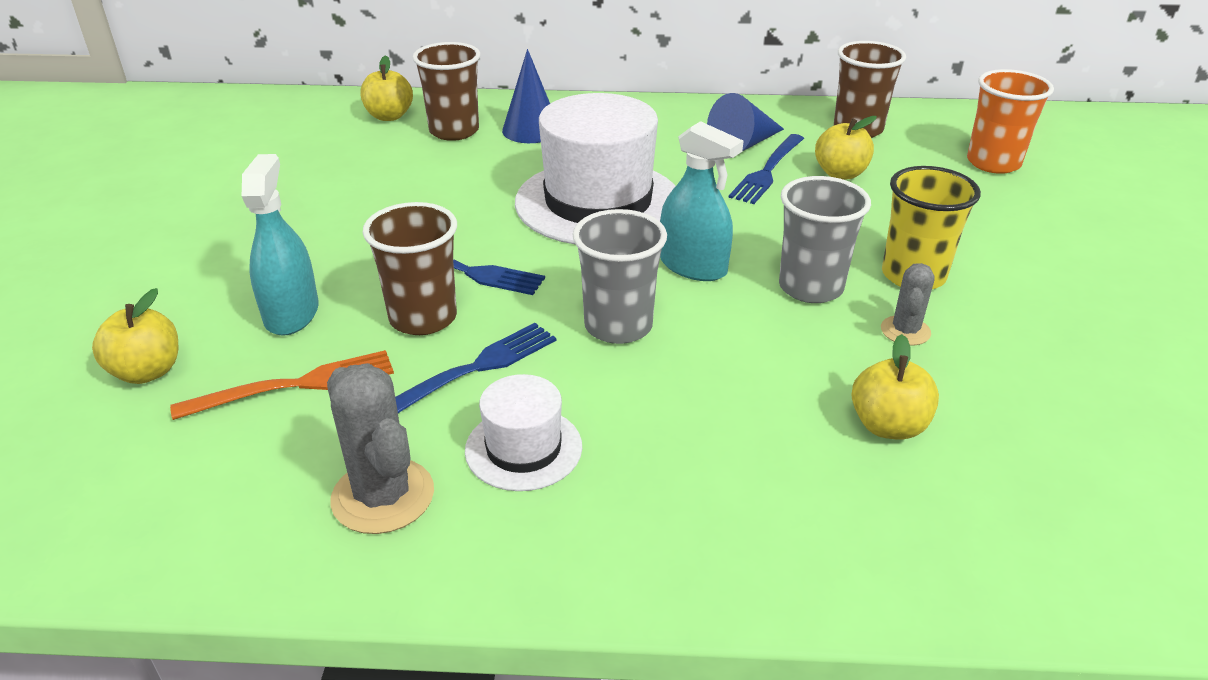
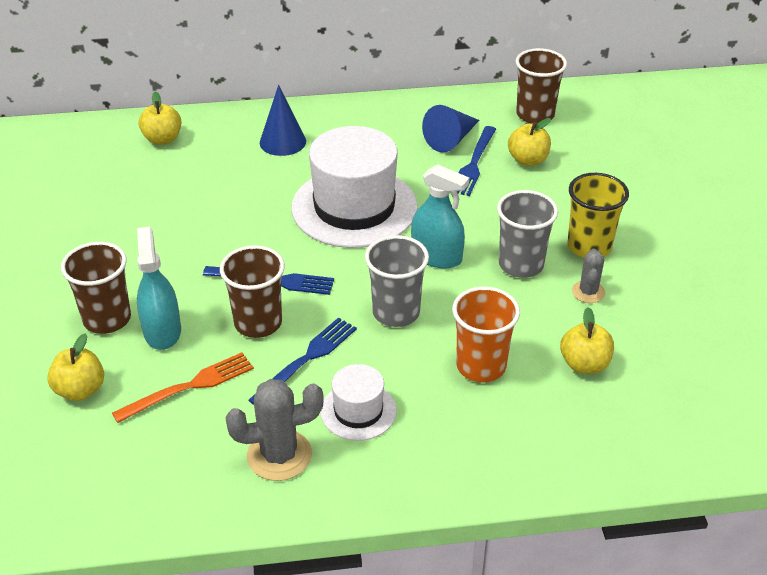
camera: 10 degrees left, 5 degrees up
grey cactus [327,363,434,534] -> grey cactus turned 60 degrees counterclockwise [225,379,324,481]
brown cup [412,42,481,141] -> brown cup moved to [61,242,131,334]
orange cup [967,69,1054,174] -> orange cup moved to [452,286,520,382]

